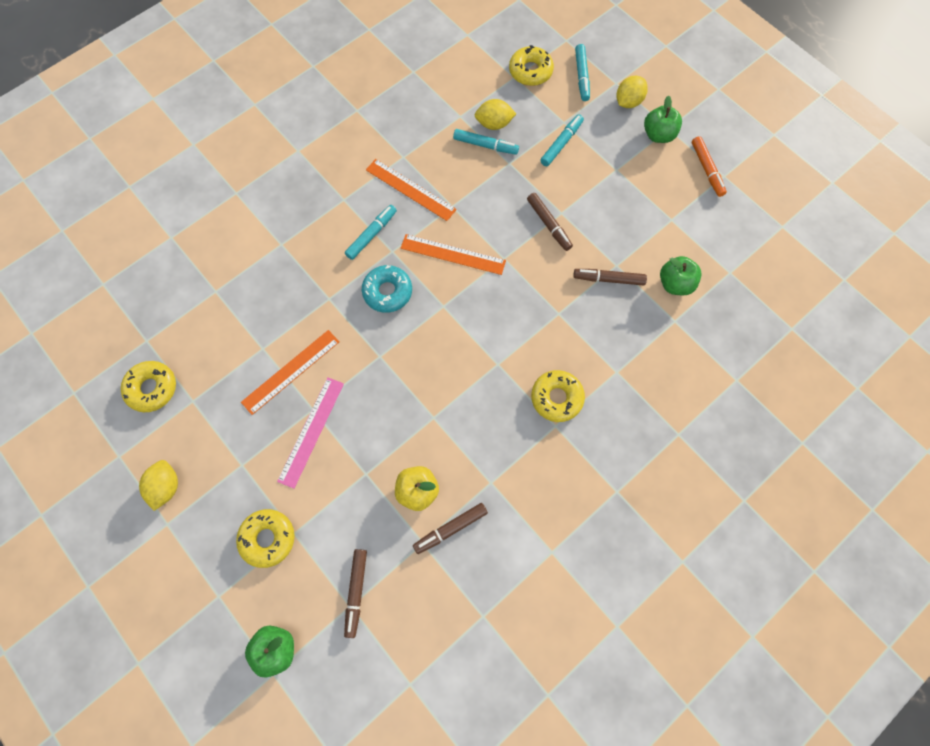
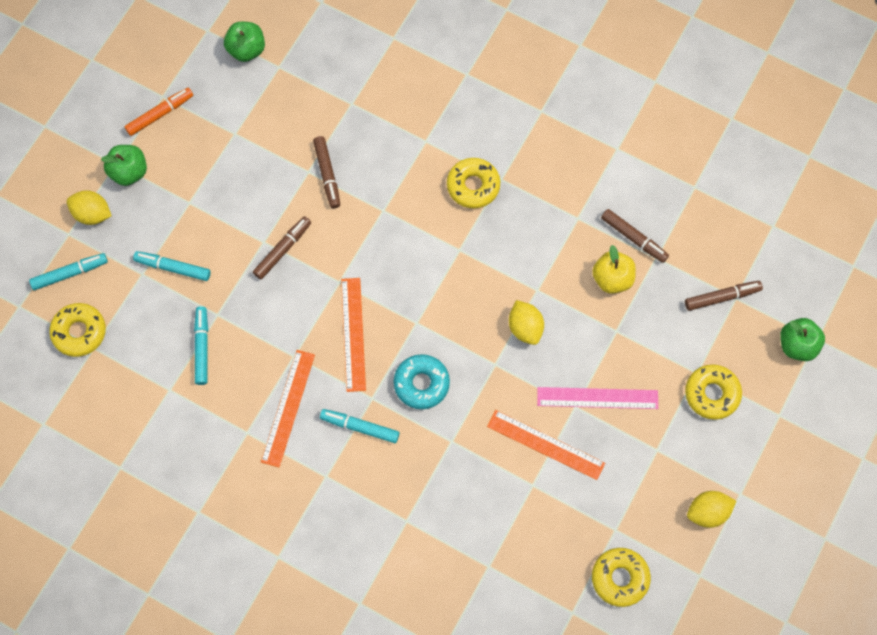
camera: 110 degrees left, 0 degrees up
yellow lemon [475,99,516,130] -> yellow lemon moved to [509,300,544,345]
green apple [660,256,702,295] -> green apple moved to [224,22,265,62]

